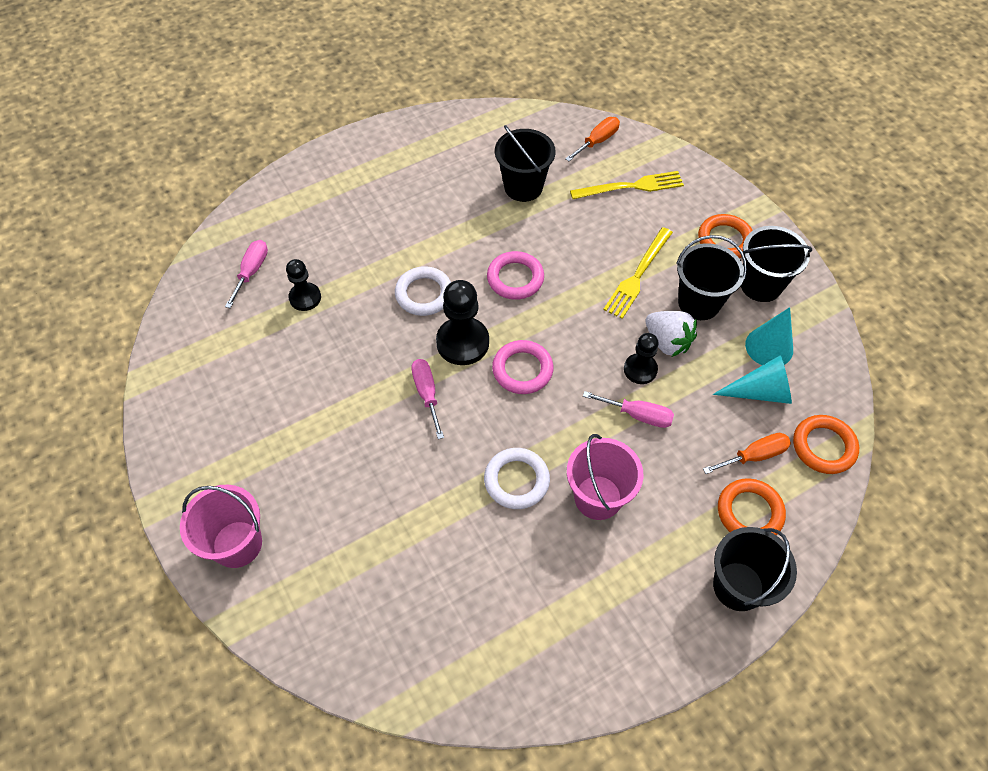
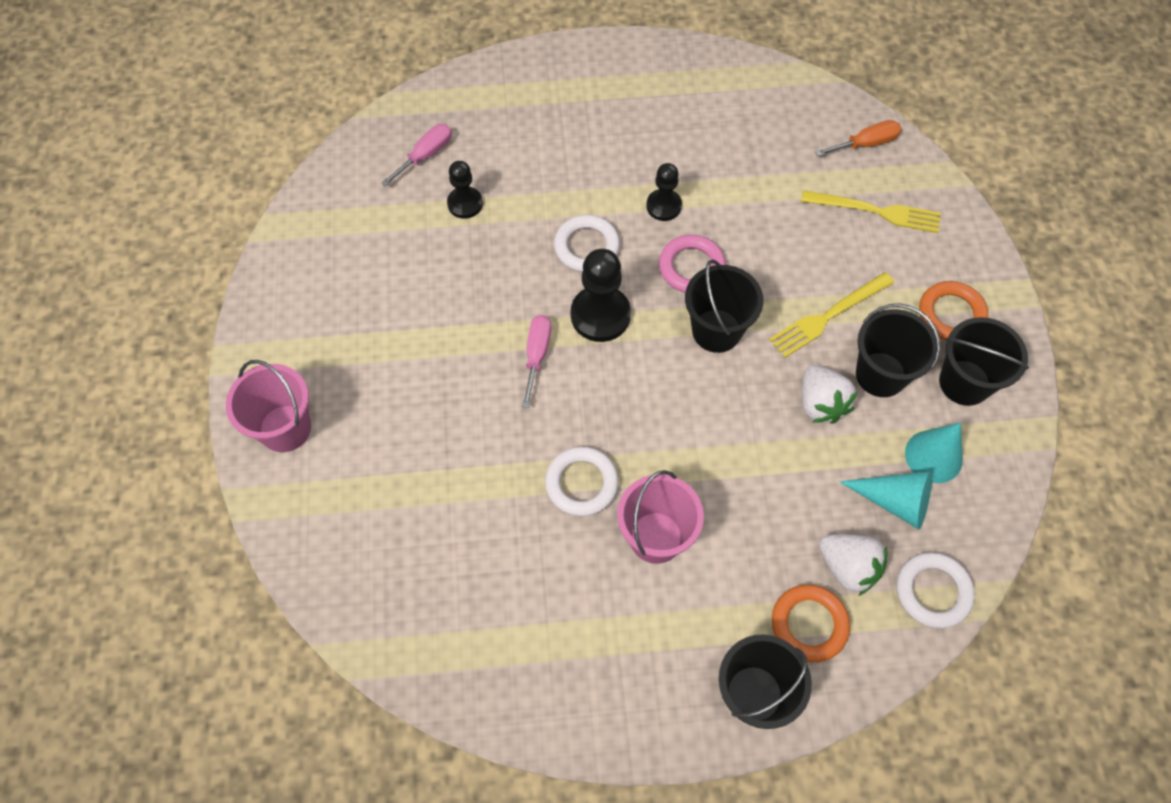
camera: 25 degrees right, 5 degrees up
pink ring [492,340,553,394] -> none
black bucket [495,125,556,202] -> black bucket moved to [685,259,764,353]
pink screwdriver [583,391,674,428] -> none
black pawn [624,333,659,384] -> black pawn moved to [646,163,682,221]
orange screwdriver [703,433,791,474] -> white strawberry [819,534,887,596]
orange ring [793,415,859,474] -> white ring [897,552,975,628]

